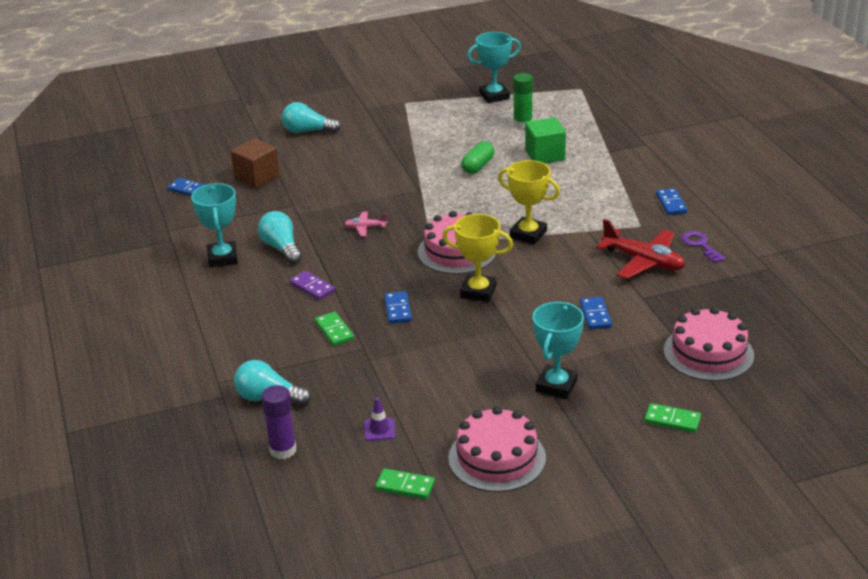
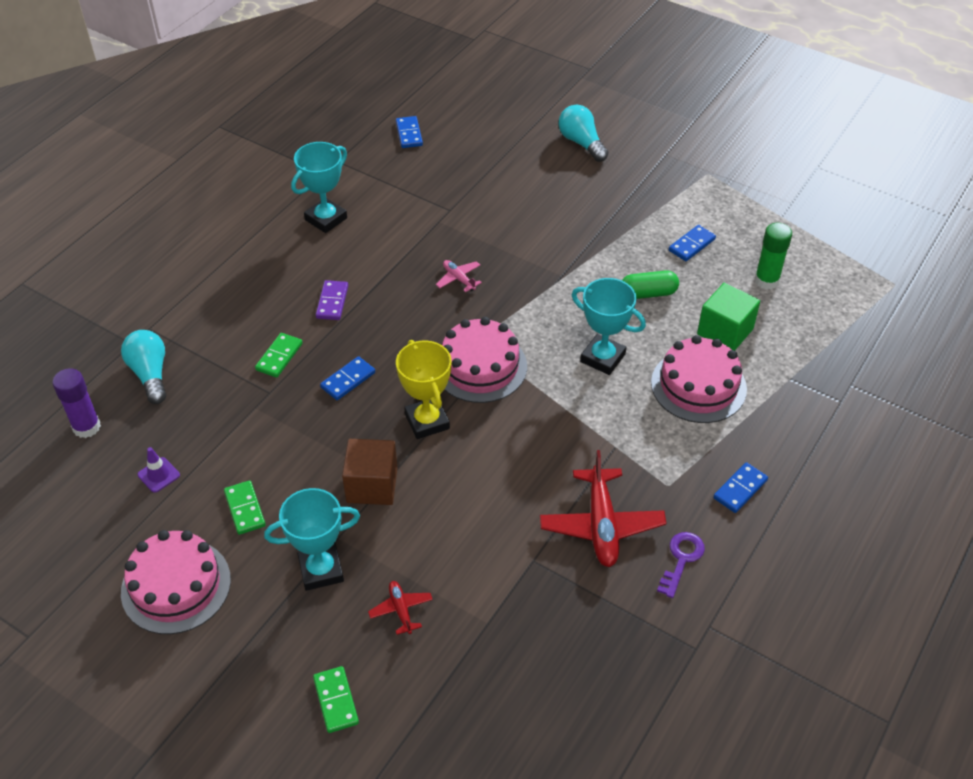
camera: 50 degrees right, 15 degrees up
brown cube [231,138,280,188] -> brown cube moved to [342,439,398,505]
turquoise light bulb [258,211,302,264] -> none
green domino [375,468,435,499] -> green domino moved to [224,480,266,535]
turquoise trophy [467,32,521,103] -> turquoise trophy moved to [572,278,646,375]
yellow trophy [498,160,560,245] -> none
blue domino [580,297,612,330] -> blue domino moved to [669,225,716,261]
pink cake [664,307,754,381] -> pink cake moved to [651,335,747,423]
none -> red plane [368,581,433,635]

